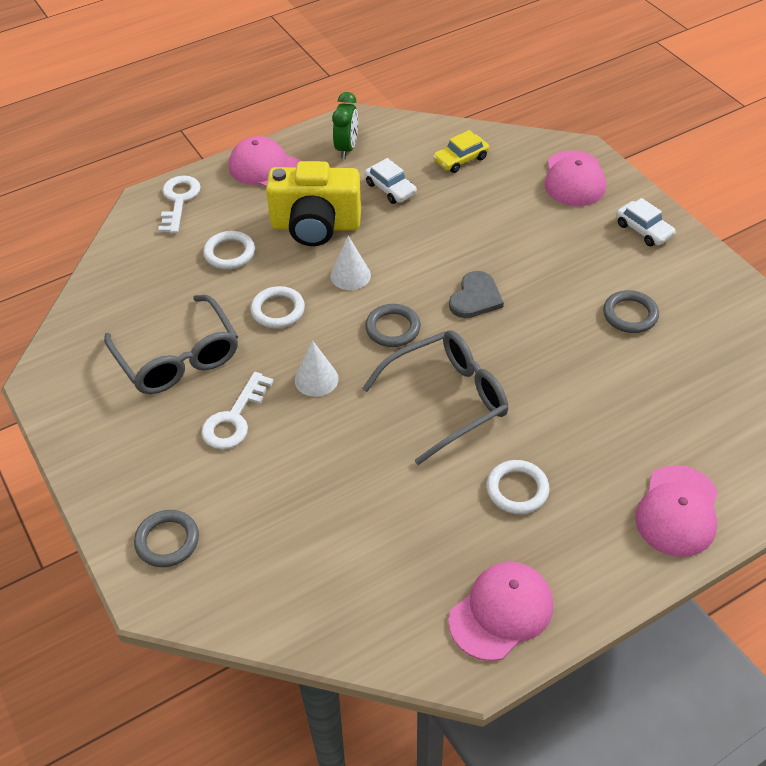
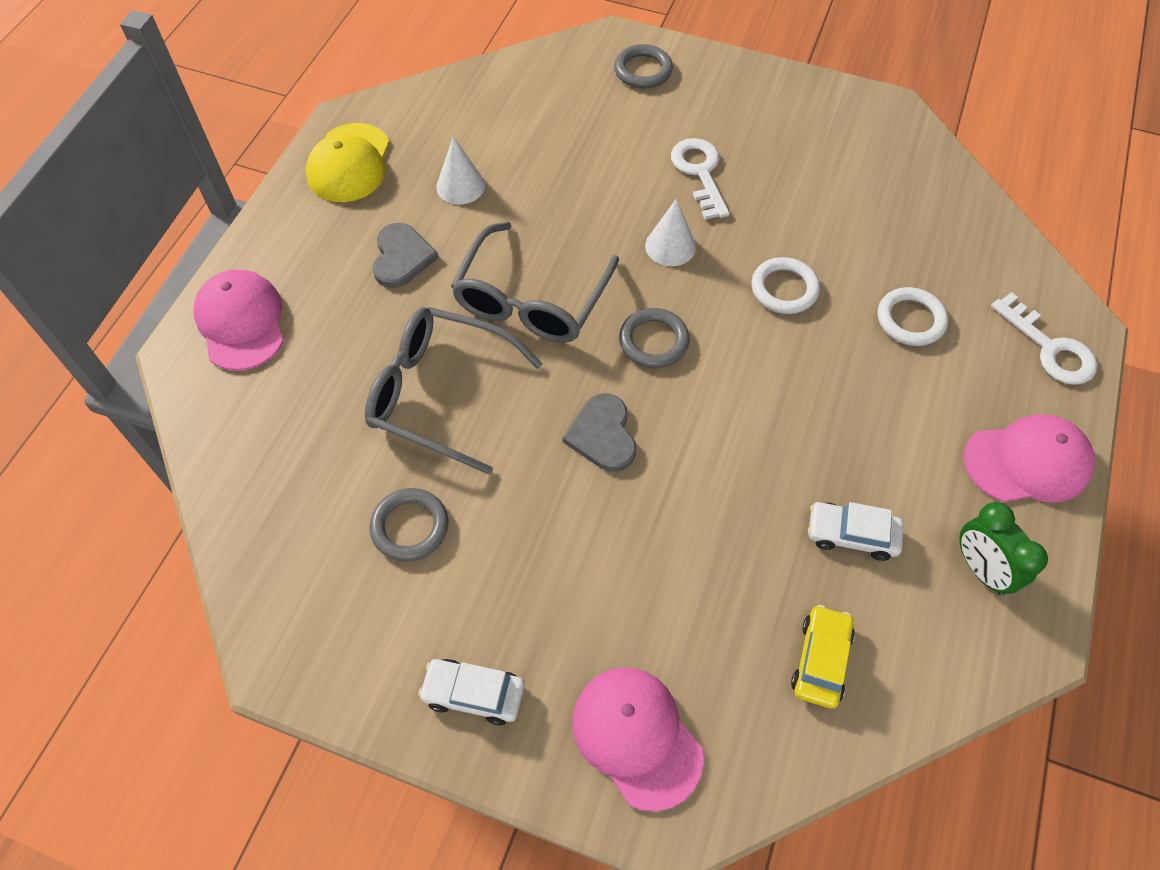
camera: 140 degrees right, 10 degrees up
grey glasses [104,295,238,394] -> grey glasses moved to [365,307,542,475]
yellow camera [266,161,361,246] -> none
white cone [330,236,371,290] -> white cone moved to [436,136,485,204]
pink cap [449,562,553,661] -> yellow cap [306,123,389,202]
white ring [486,460,549,514] -> grey heart [373,223,439,288]

